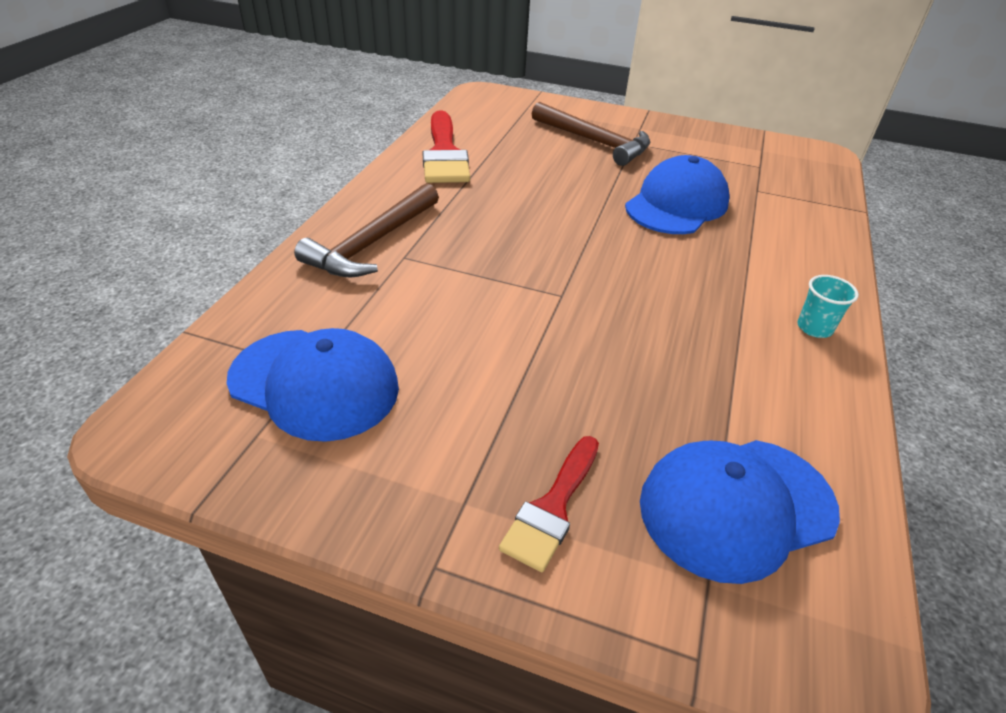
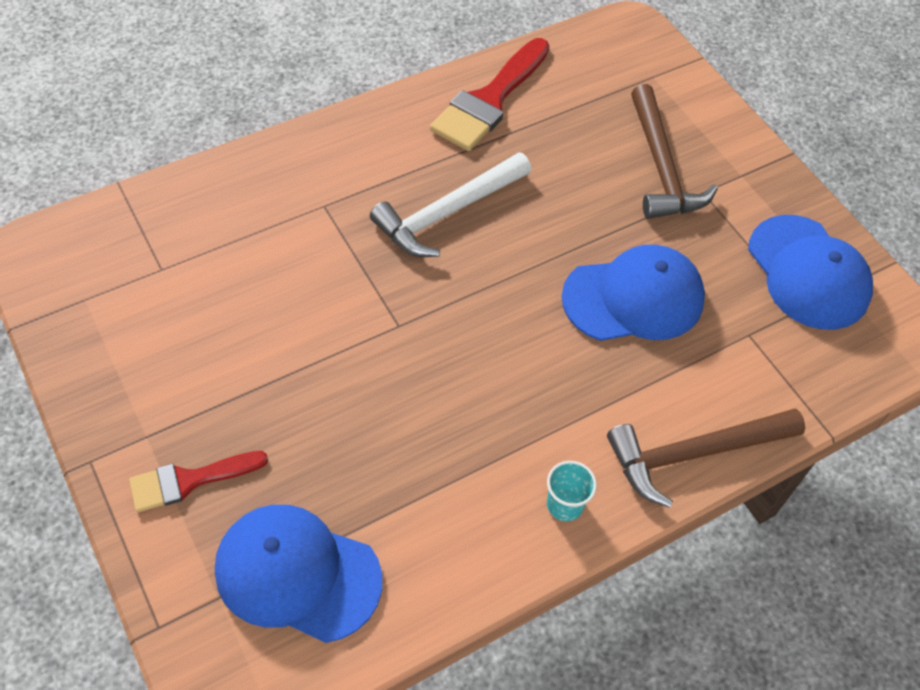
camera: 40 degrees right, 15 degrees up
blue cap [227,328,399,442] -> blue cap moved to [748,215,873,330]
brown hammer [294,183,439,278] -> brown hammer moved to [607,408,805,508]
none -> white hammer [370,152,531,257]

